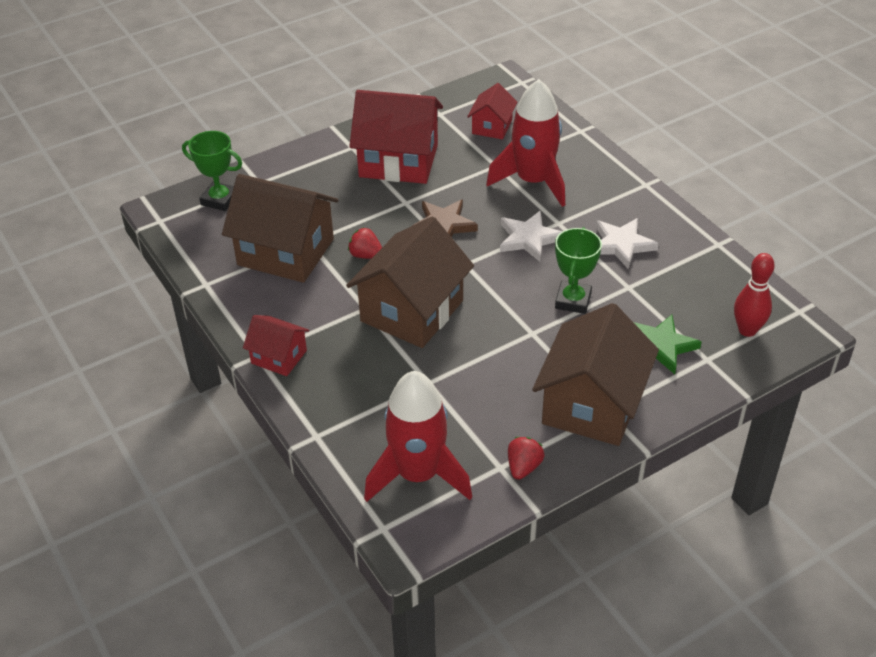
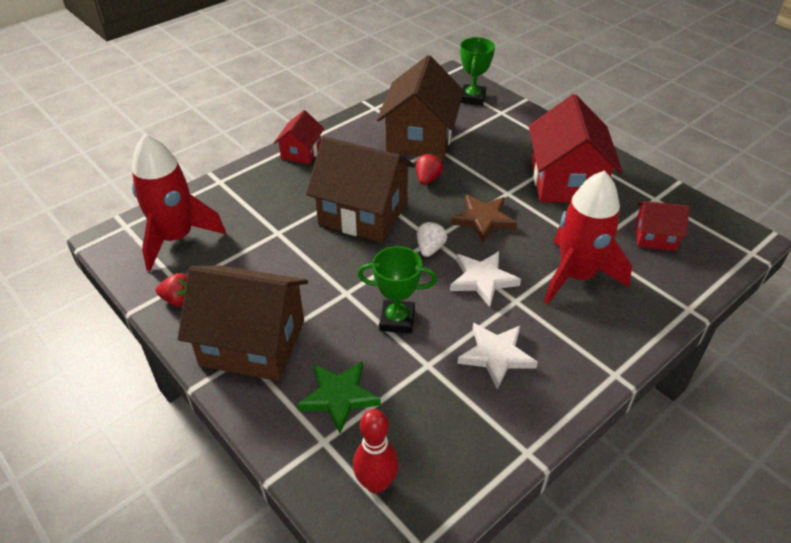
camera: 80 degrees right, 0 degrees up
none -> white strawberry [417,222,447,257]

